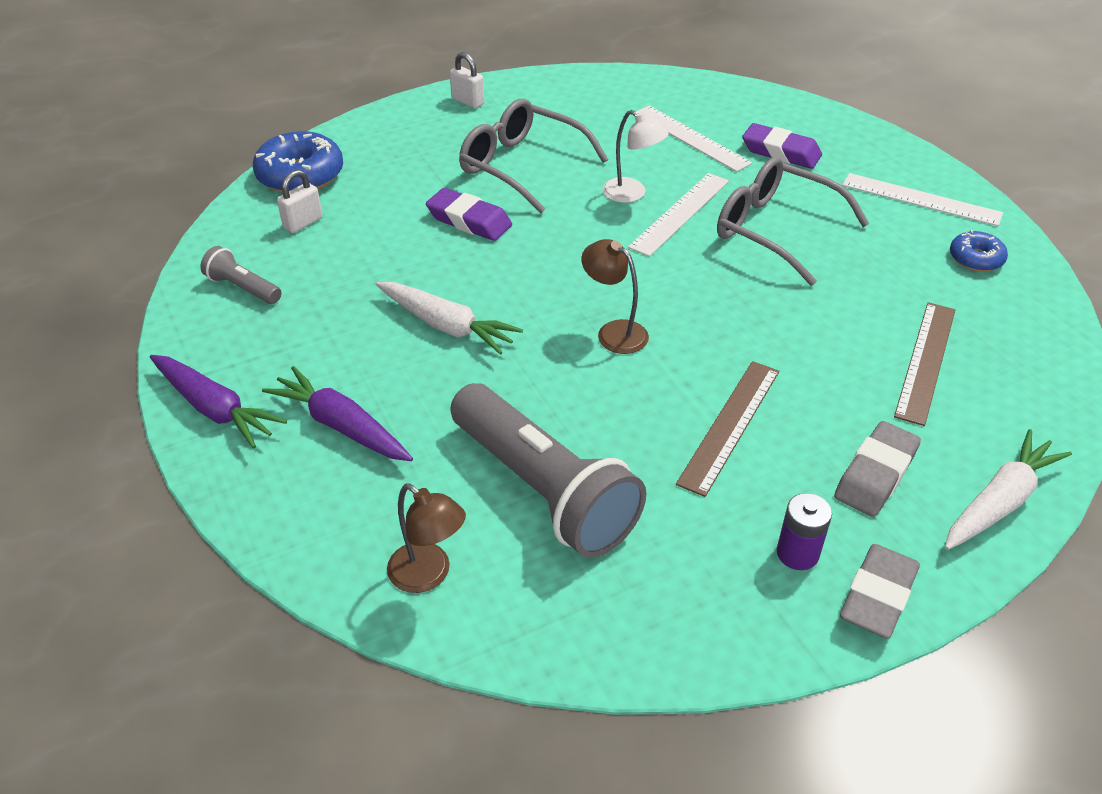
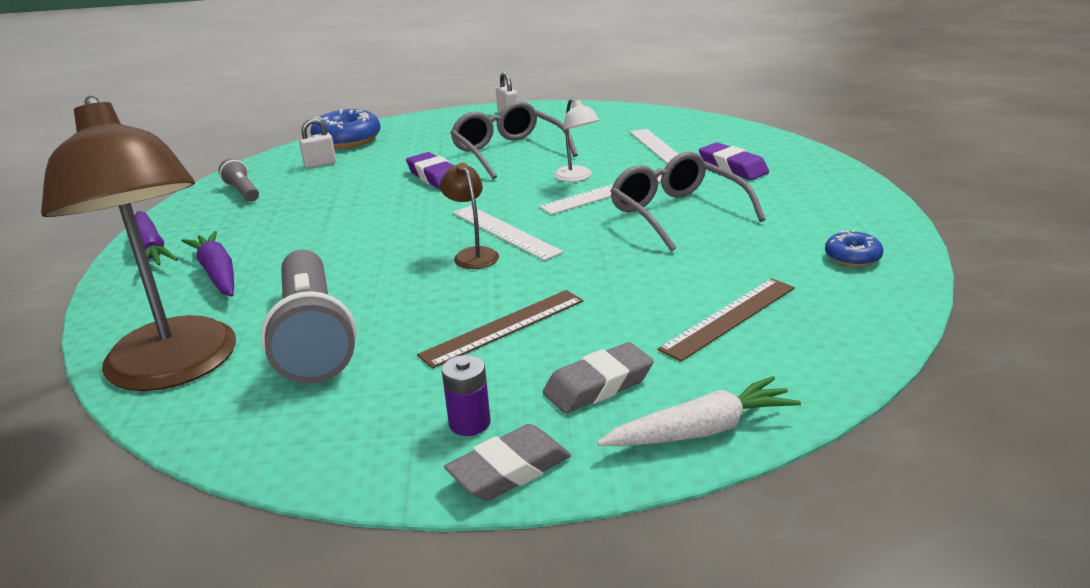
camera: 25 degrees right, 15 degrees down
white carrot [376,282,523,355] -> none
brown lamp [387,484,466,593] -> brown lamp [41,96,236,391], size x2.42
white ruler [843,173,1003,226] -> white ruler moved to [453,206,563,261]

